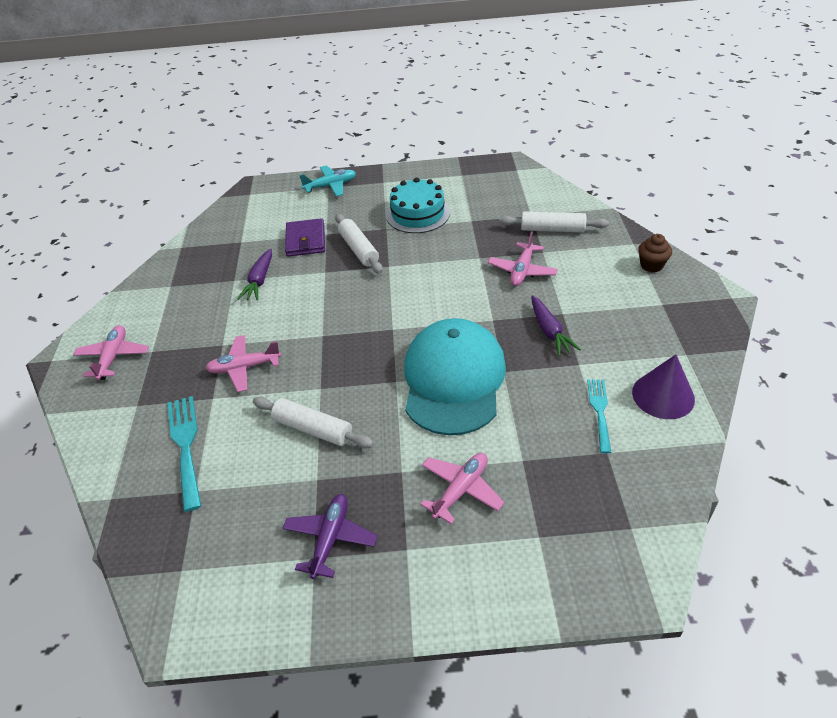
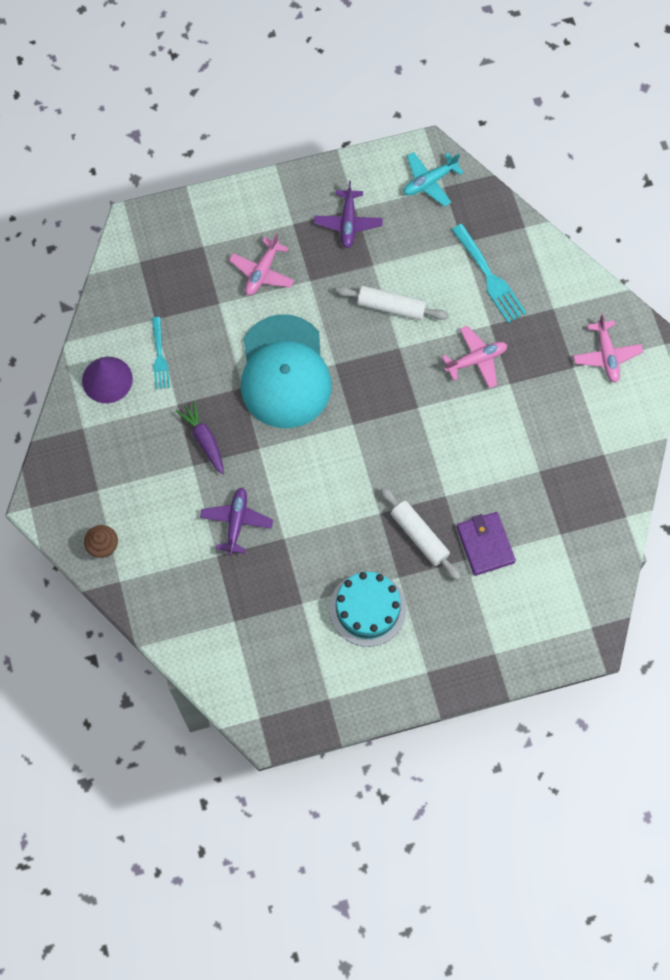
camera: 165 degrees right, 25 degrees up
purple carrot [237,249,272,300] -> none
turquoise plane [299,166,356,196] -> turquoise plane moved to [403,152,464,207]
pink plane [488,231,558,286] -> purple plane [200,488,273,555]
white rolling pin [499,211,609,233] -> none

